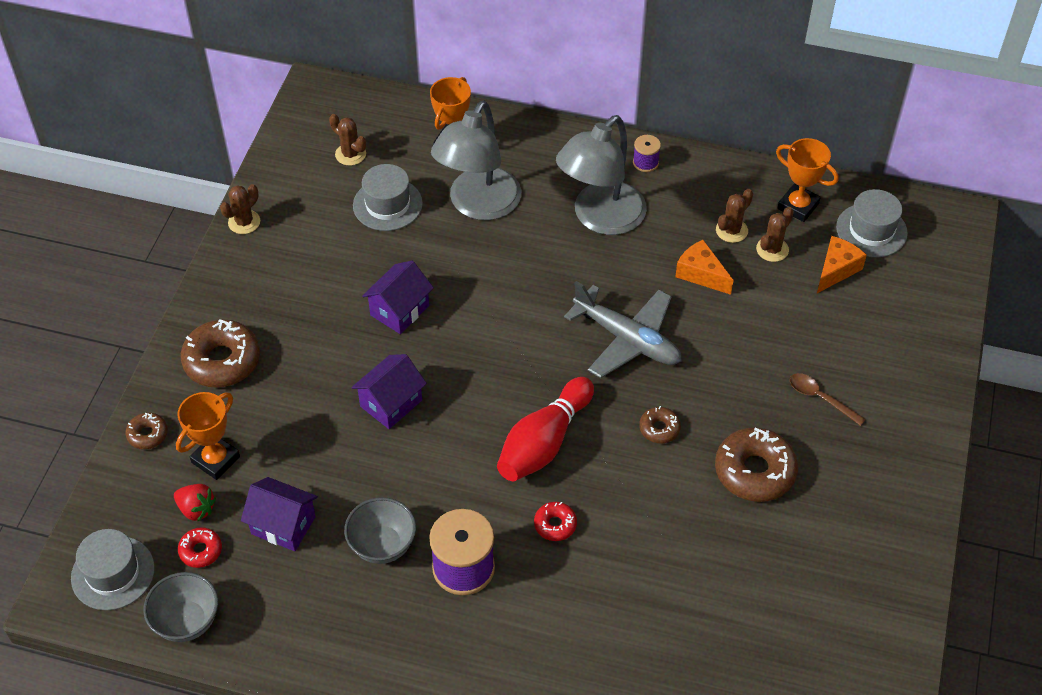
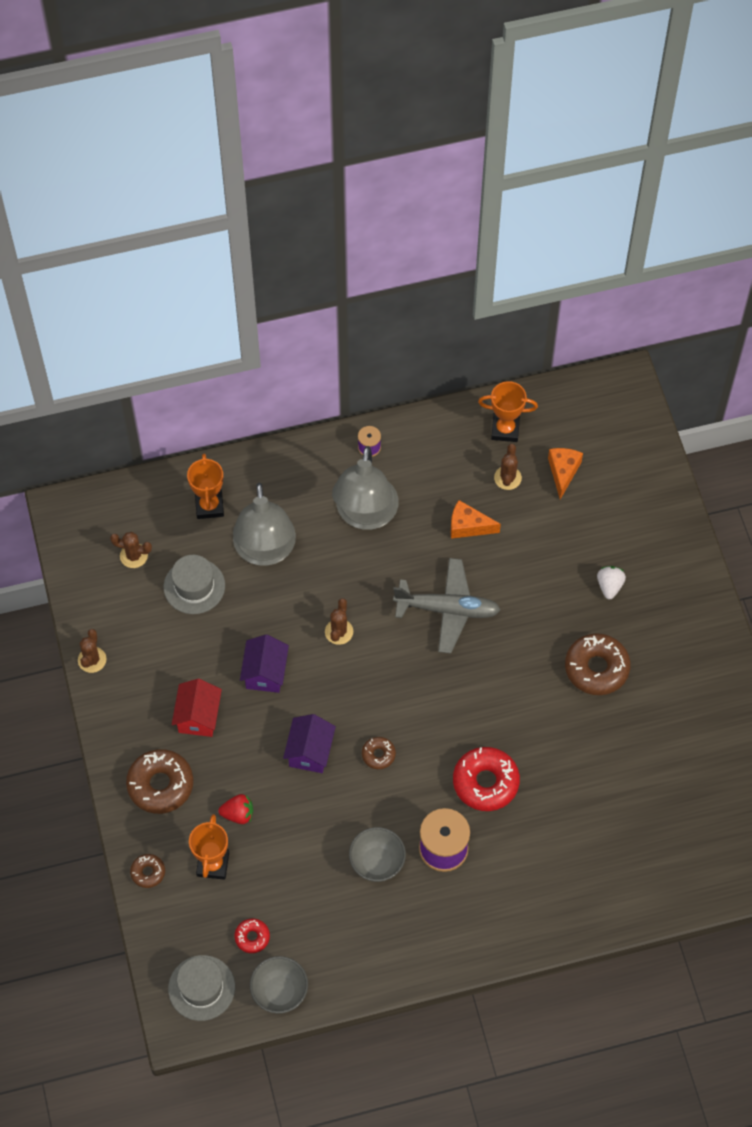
camera: 30 degrees left, 10 degrees up
red strawberry [174,484,216,521] -> red strawberry moved to [218,794,253,824]
purple house [241,477,318,551] -> none
red bowling pin [497,377,594,481] -> none
red donut [534,502,577,541] -> red donut [453,747,520,811], size x1.95
brown donut [639,406,681,443] -> brown donut moved to [362,737,396,769]
brown cactus [716,189,753,243] -> brown cactus moved to [325,598,353,645]
brown spoon [790,373,866,426] -> white strawberry [597,566,626,599]
grey hat [836,189,908,257] -> none
none -> red house [172,679,222,737]

